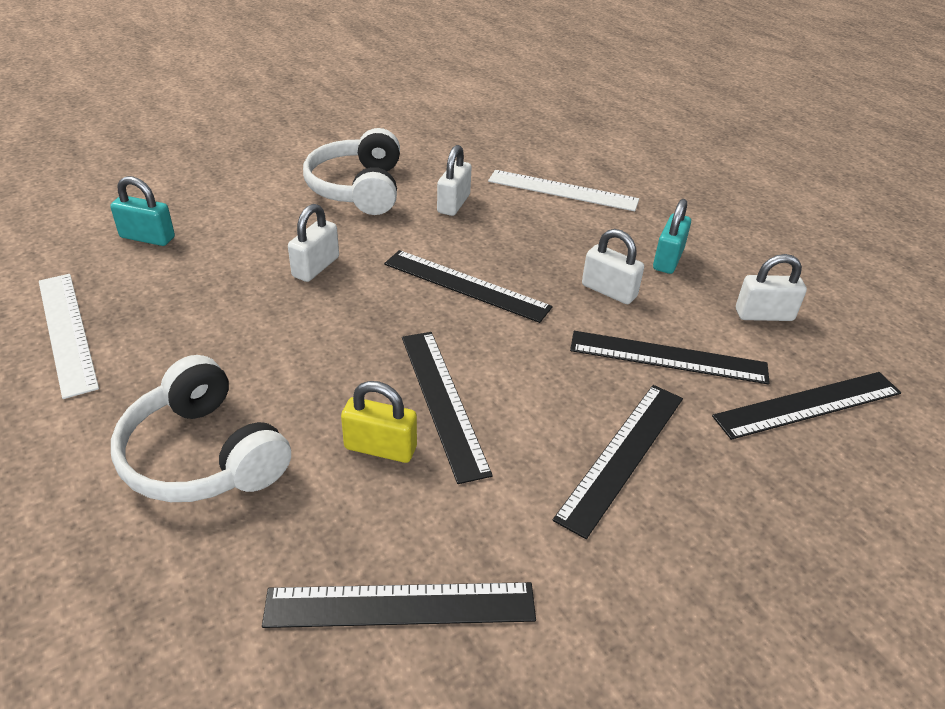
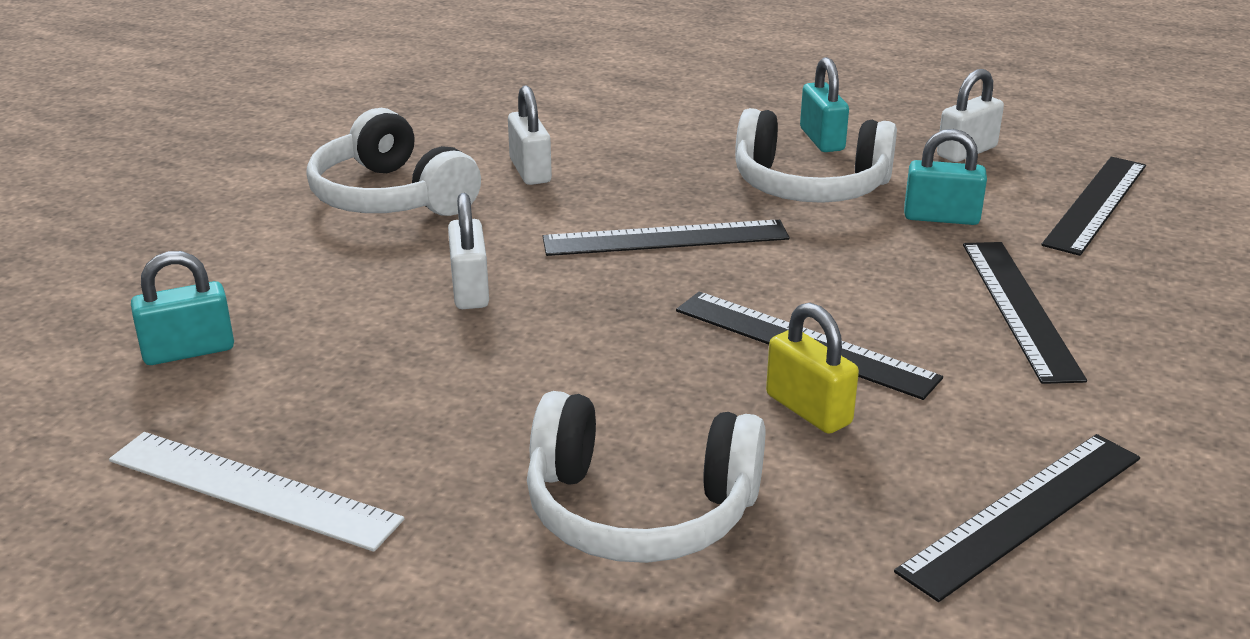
camera: 35 degrees left, 10 degrees down
yellow padlock [341,381,417,463] -> yellow padlock turned 75 degrees clockwise [766,303,859,434]
white ruler [488,170,639,211] -> none
black ruler [570,331,770,384] -> turquoise padlock [904,129,987,225]
white padlock [582,229,644,304] -> white headphones [735,108,897,203]

